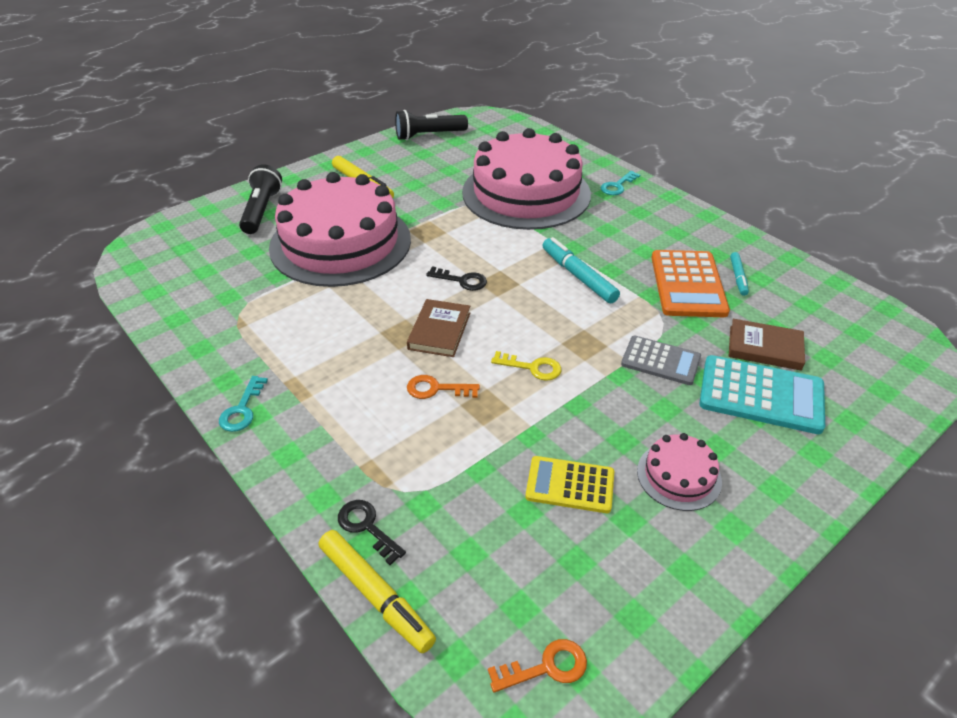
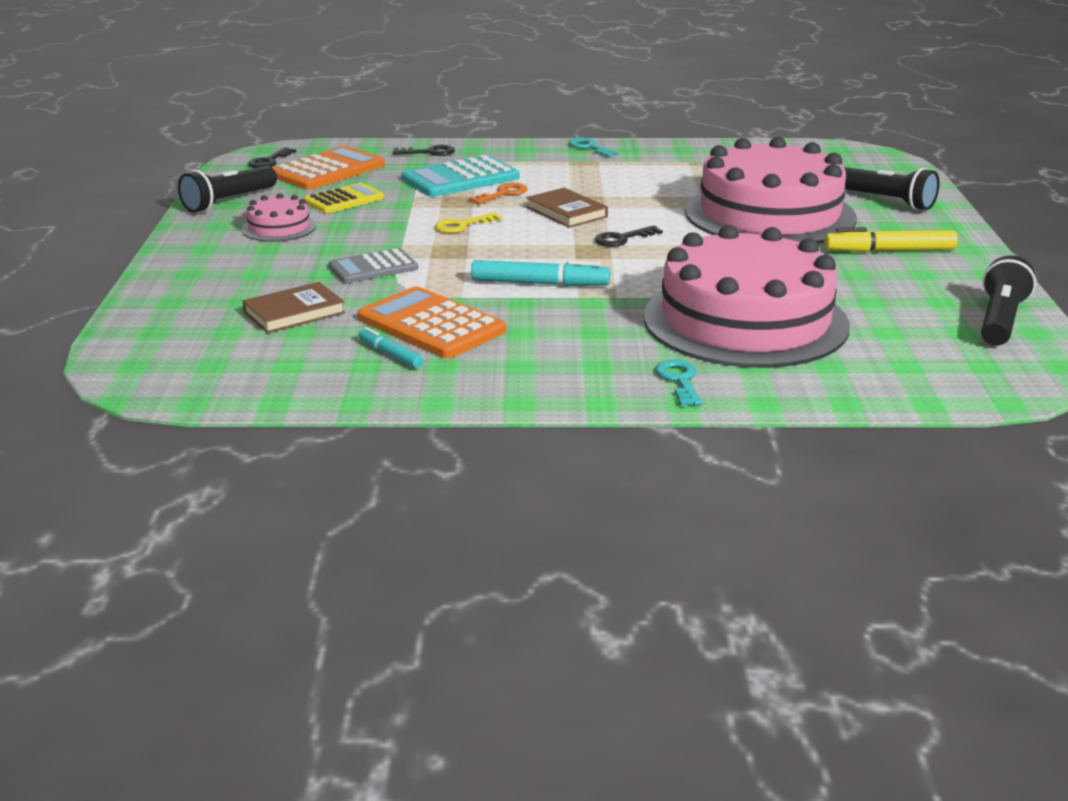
camera: 130 degrees right, 15 degrees down
yellow marker [319,530,436,653] -> none
orange key [488,639,587,693] -> black key [248,147,296,168]
turquoise calculator [699,355,825,434] -> turquoise calculator moved to [401,155,520,197]
none -> black flashlight [178,166,277,213]
none -> orange calculator [272,146,385,190]

